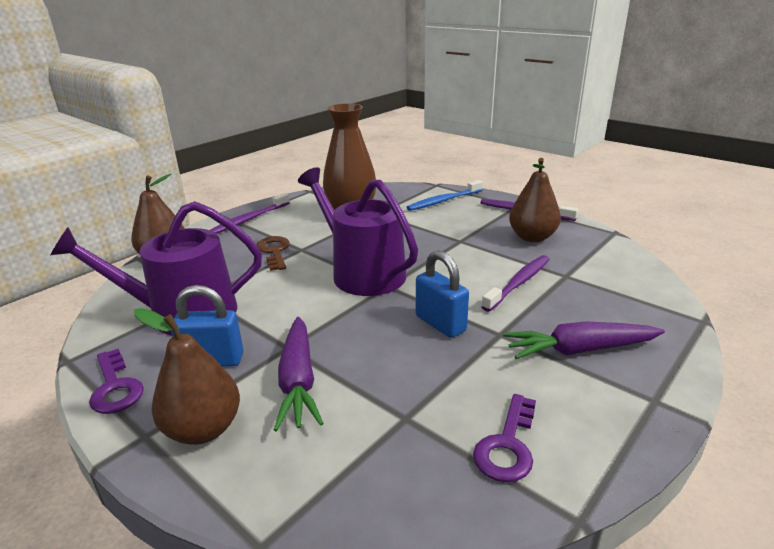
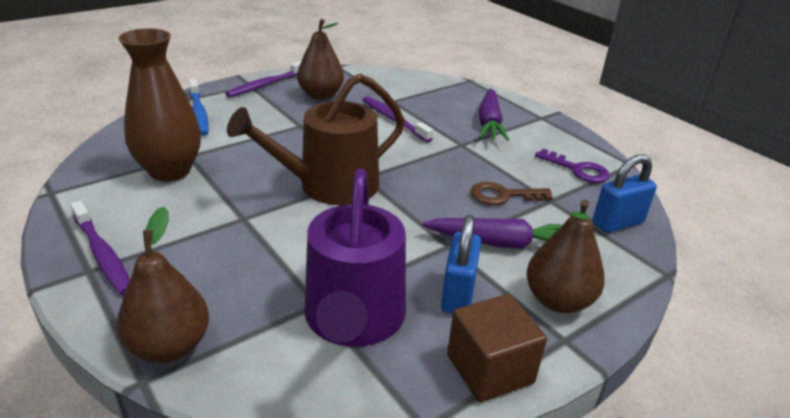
camera: 80 degrees left, 5 degrees up
purple key [89,349,144,414] -> brown cube [447,294,547,403]
brown key [256,236,290,271] -> brown key moved to [471,182,553,205]
purple watering can [298,167,418,296] -> brown watering can [227,73,405,205]
blue padlock [416,250,469,338] -> blue padlock moved to [592,154,657,233]

